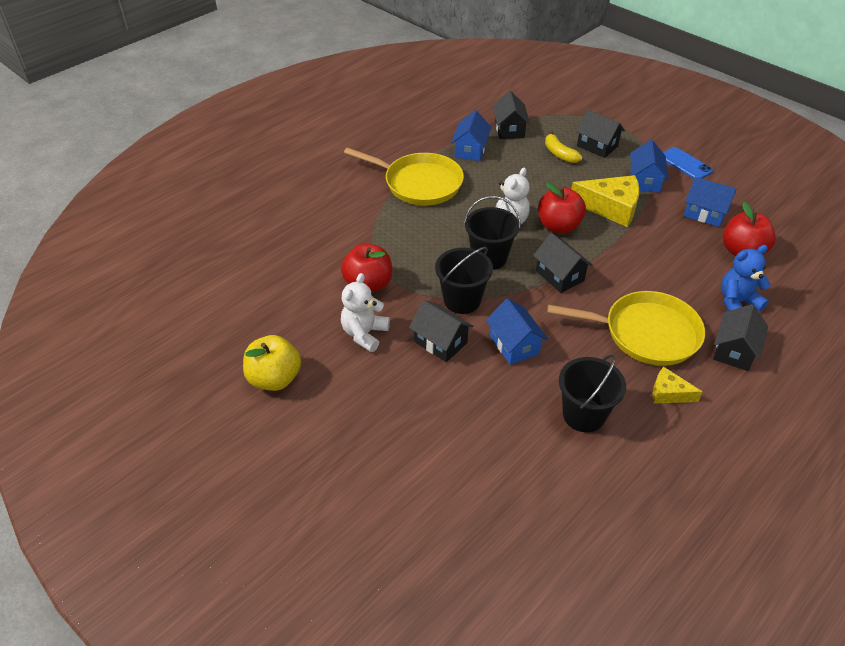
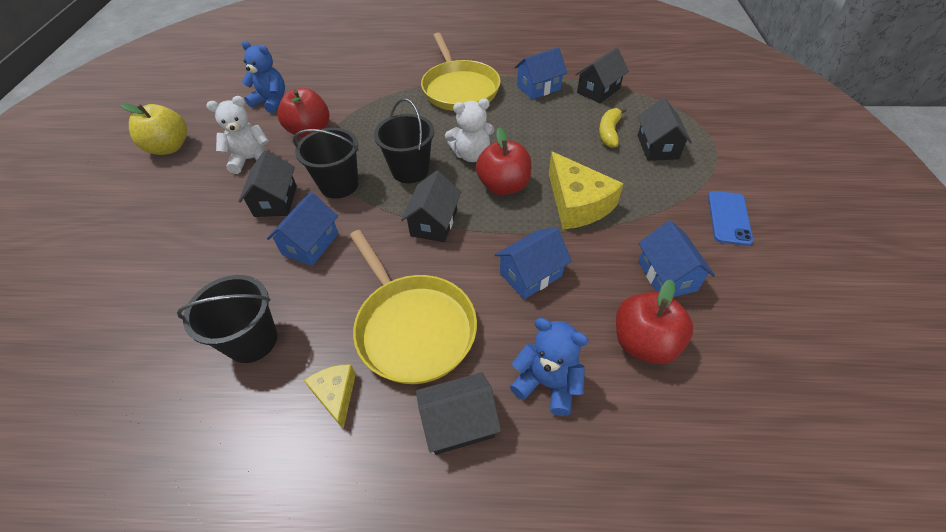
camera: 50 degrees right, 5 degrees up
blue house [630,140,669,193] -> blue house moved to [495,227,572,299]
none -> blue teddy bear [242,41,285,113]

